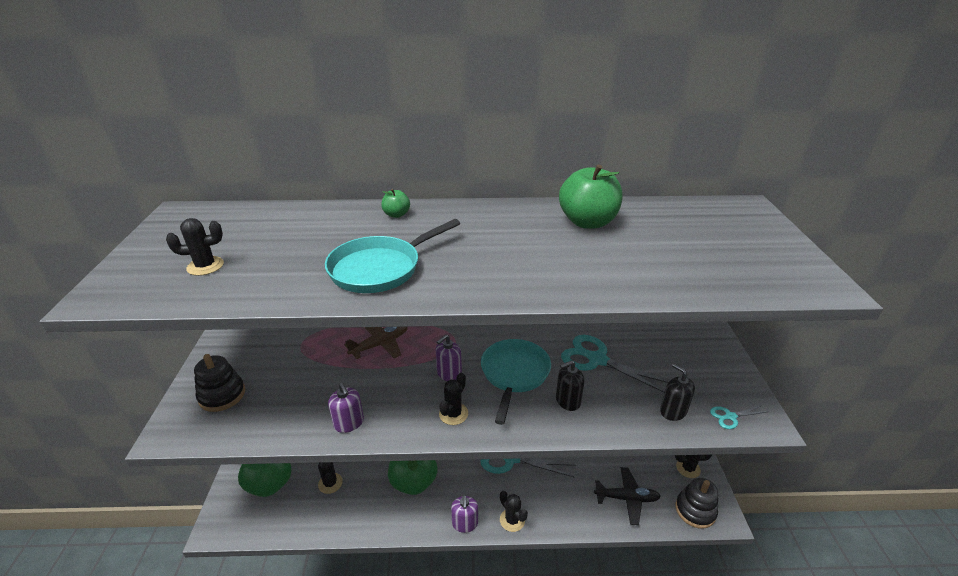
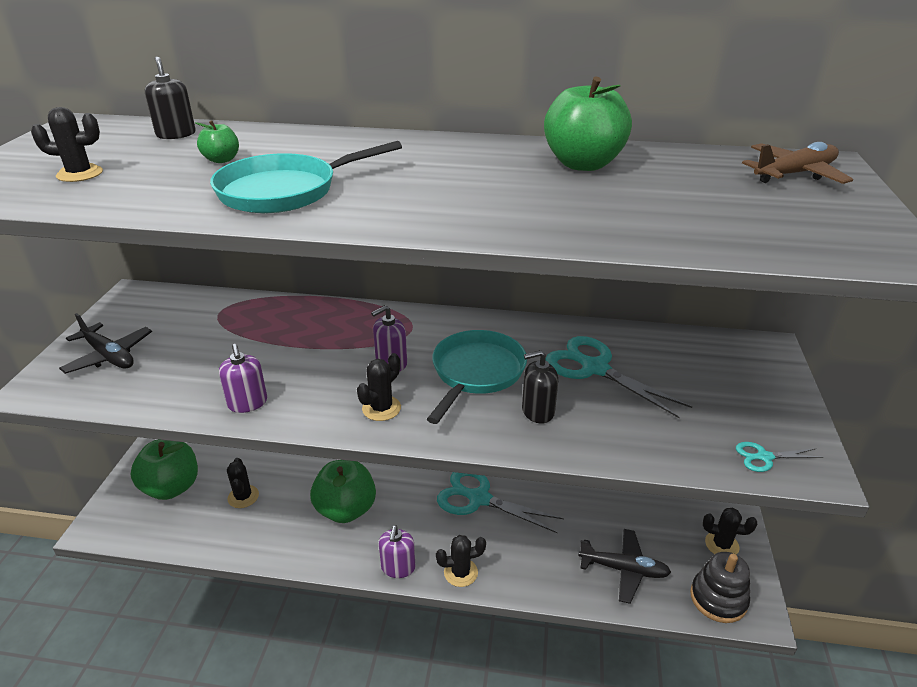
camera: 10 degrees right, 0 degrees up
black stacking toy [194,354,245,412] -> black plane [59,313,152,374]
brown plane [344,327,408,359] -> brown plane moved to [742,142,854,184]
green apple [381,189,410,218] -> green apple moved to [195,120,239,163]
black cactus [500,491,528,532] -> black cactus turned 75 degrees counterclockwise [436,535,486,587]
black soap dispenser [660,364,695,421] -> black soap dispenser moved to [145,56,196,139]

